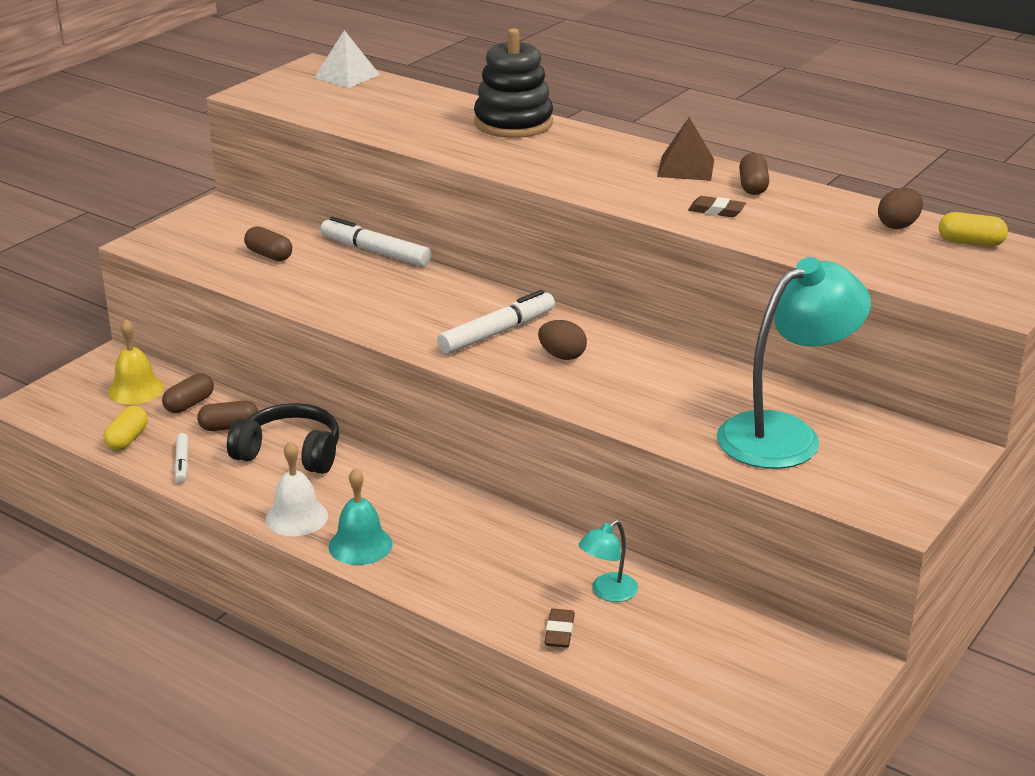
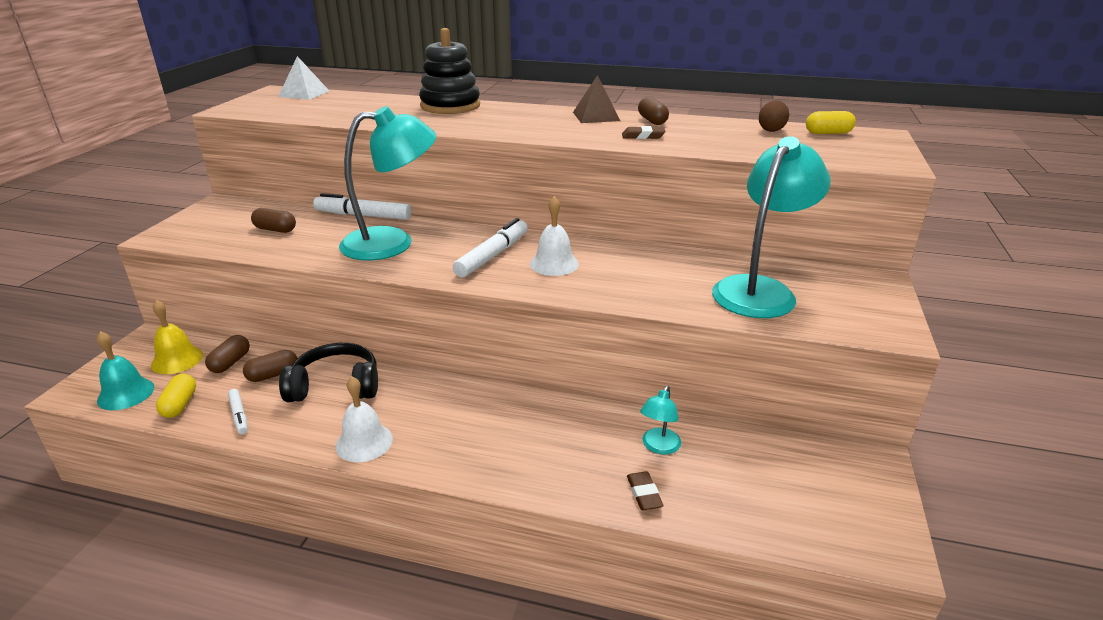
camera: 20 degrees left, 0 degrees up
turquoise bell [328,467,393,565] -> turquoise bell moved to [97,331,154,410]
brown egg [538,320,587,360] -> white bell [530,196,579,276]
none -> turquoise lamp [339,106,437,261]

